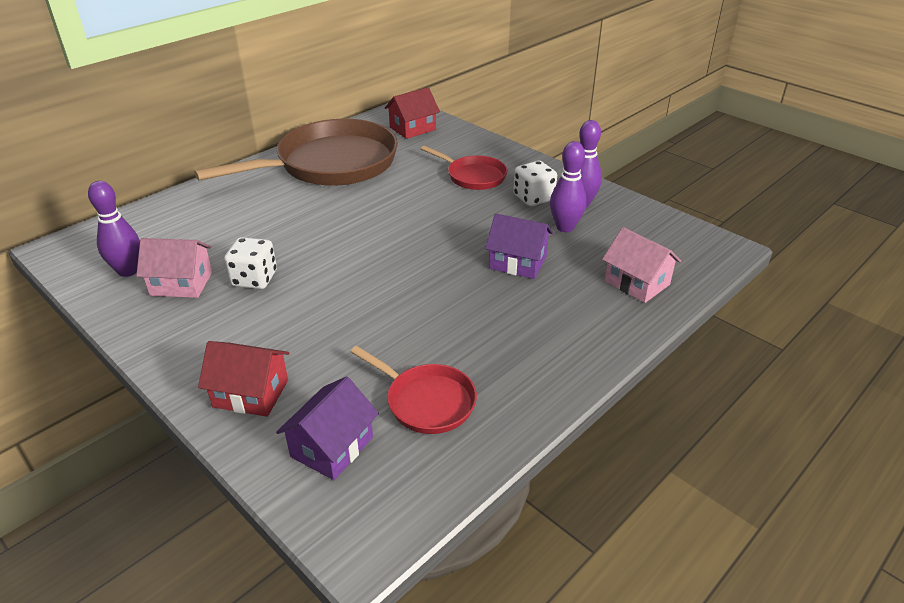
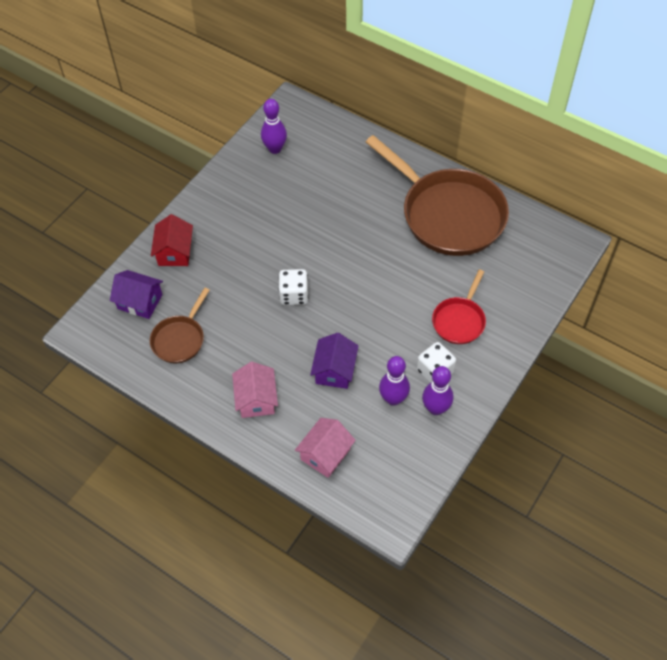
camera: 80 degrees right, 20 degrees up
pink house [136,238,212,298] -> pink house moved to [232,362,278,418]
white dice [224,237,277,289] -> white dice moved to [279,269,308,305]
red pan [350,346,477,434] -> brown pan [150,288,210,363]
red house [385,87,440,139] -> none

